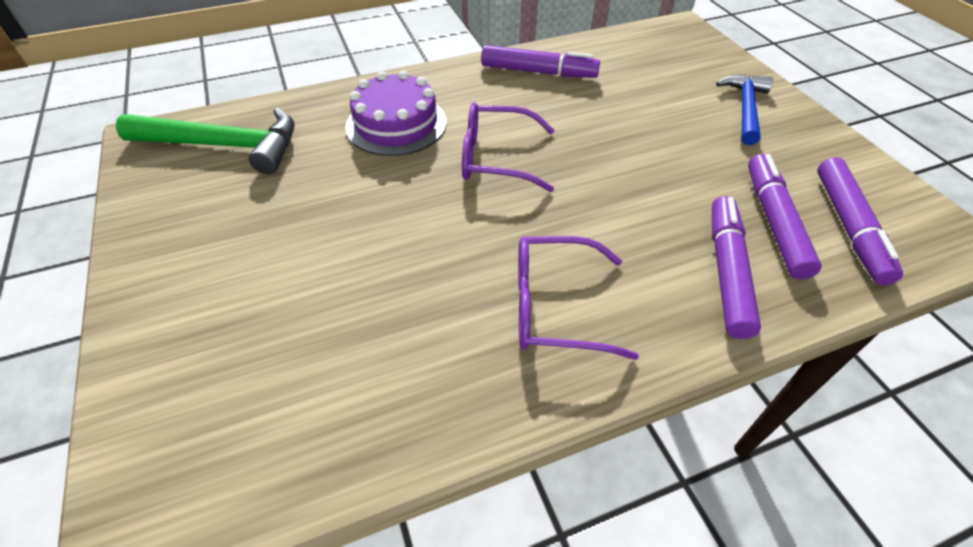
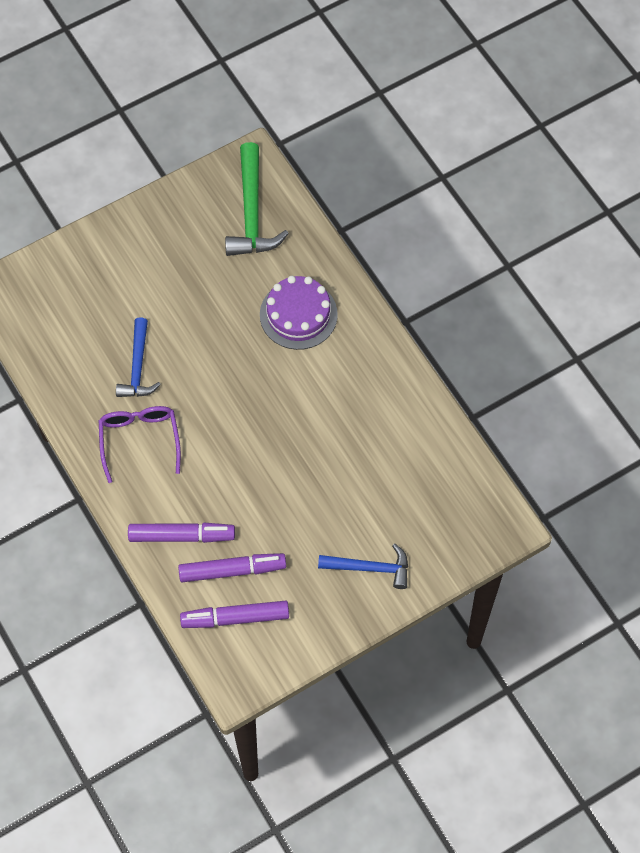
camera: 80 degrees right, 15 degrees up
purple glasses [462,102,555,192] -> none
purple marker [481,45,600,78] -> none
none -> blue hammer [116,318,161,397]

